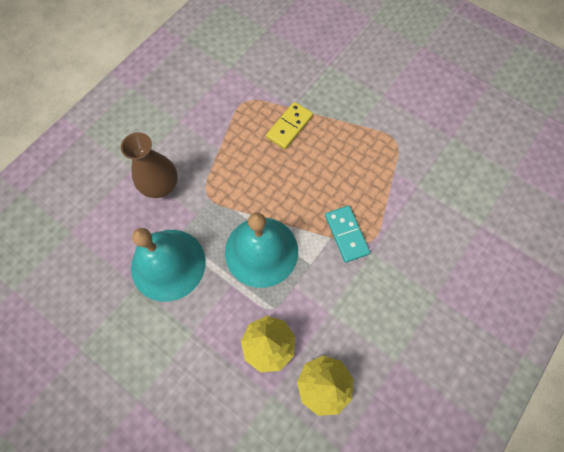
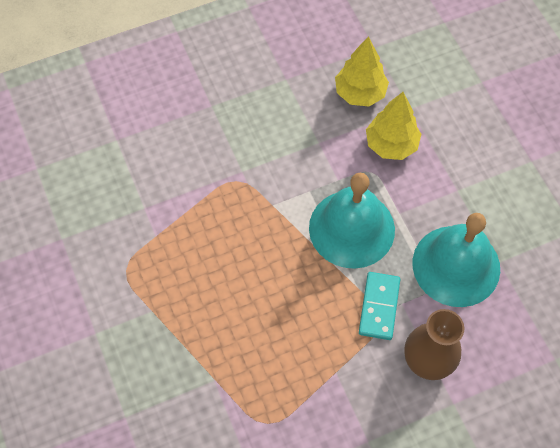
camera: 150 degrees left, 5 degrees down
yellow domino [266,102,313,149] -> none
turquoise domino [325,206,370,263] -> turquoise domino moved to [359,272,400,340]

